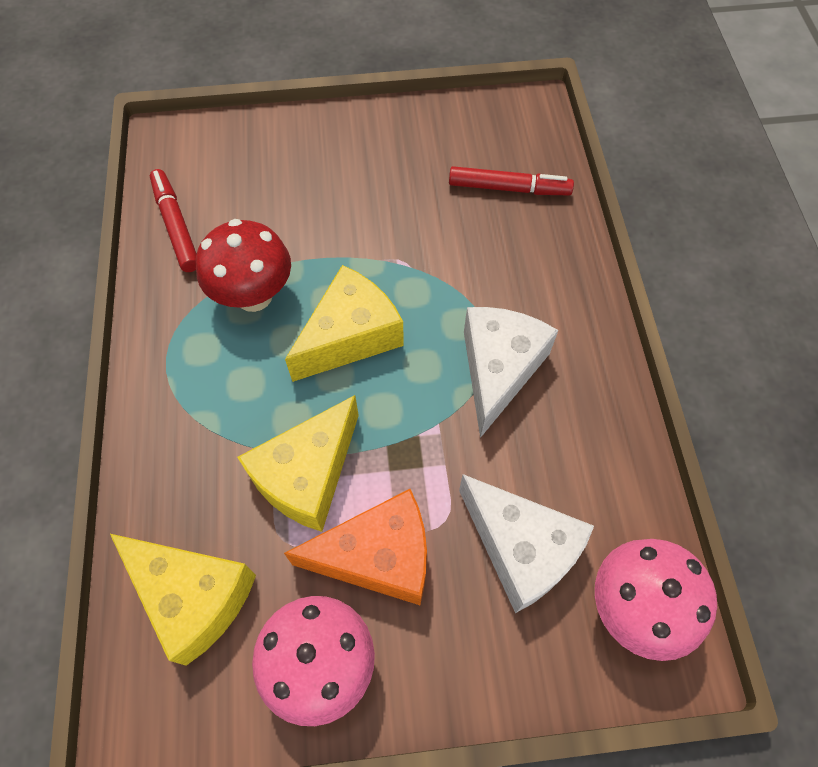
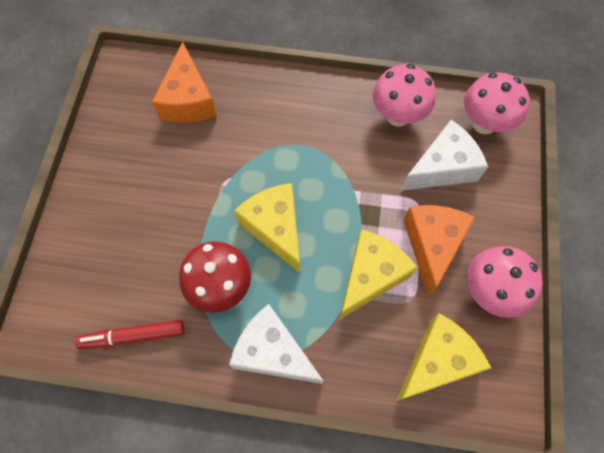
camera: 75 degrees left, 5 degrees up
yellow cheese [237,395,359,532] -> yellow cheese turned 105 degrees counterclockwise [340,229,418,319]
red marker [449,166,574,195] -> orange cheese [152,42,217,123]
white cheese [464,307,558,438] -> white cheese moved to [229,304,323,384]
none -> pink mushroom [373,64,436,127]

